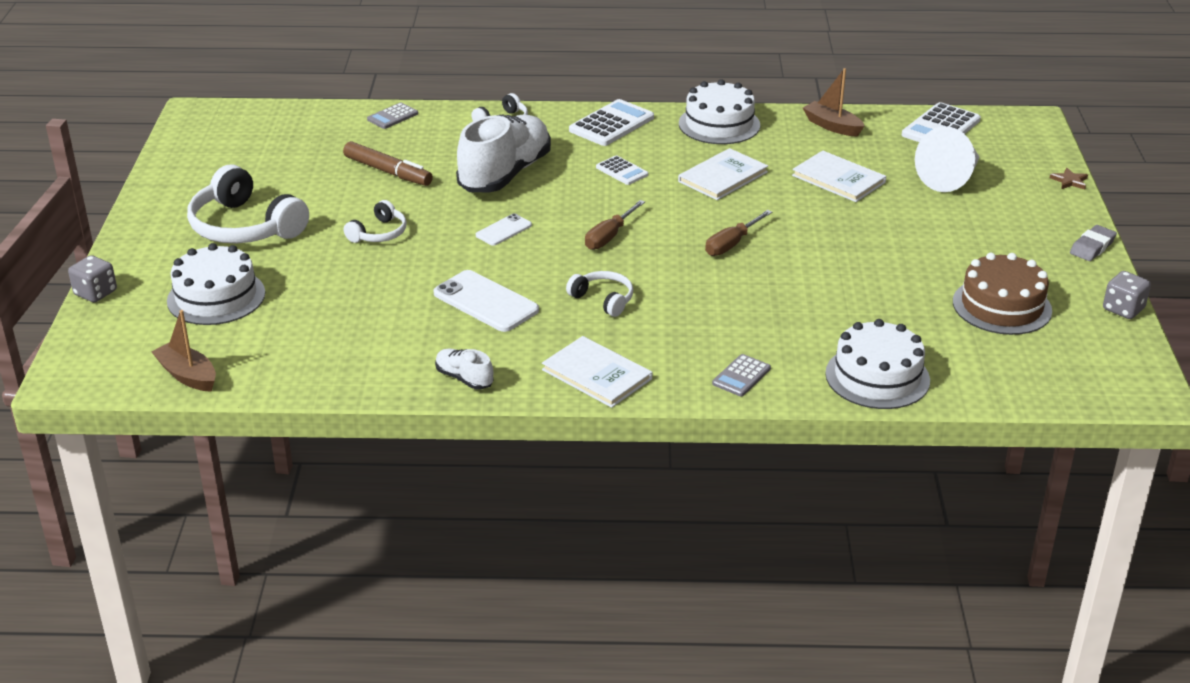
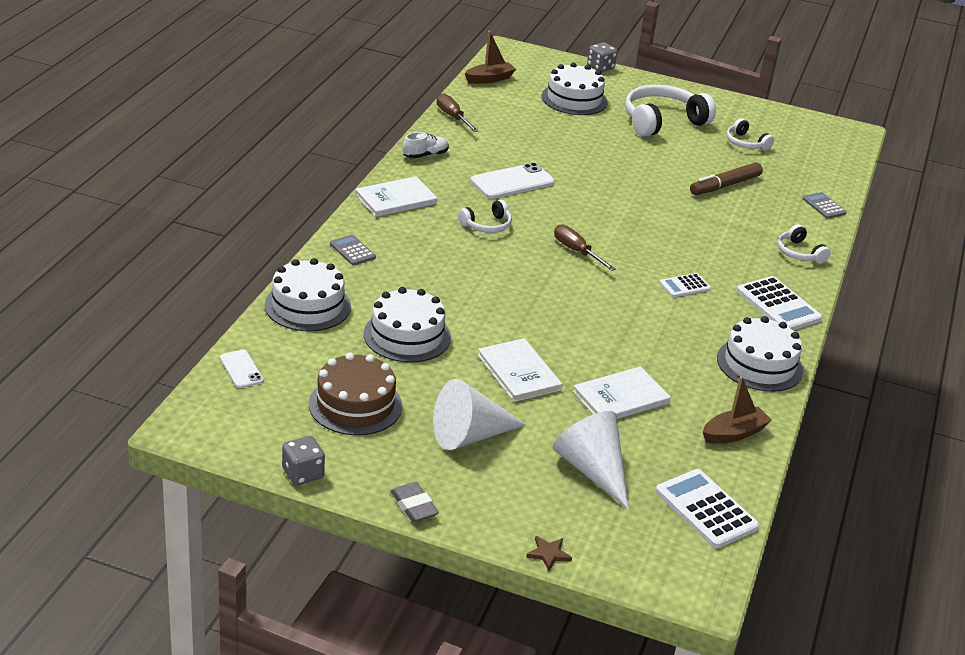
camera: 105 degrees right, 0 degrees up
white headphones [344,200,407,243] -> white headphones moved to [727,118,774,151]
white shoe [456,114,551,192] -> none
white phone [476,214,532,246] -> white phone moved to [220,350,264,388]
white book [678,148,768,200] -> white book moved to [478,338,562,402]
brown screwdriver [705,210,773,256] -> brown screwdriver moved to [437,93,479,132]
none -> white cake [364,287,451,363]
none -> white cone [433,379,526,450]

